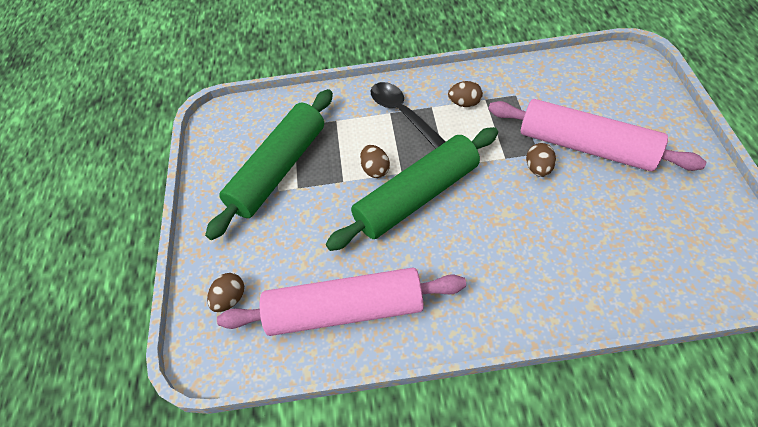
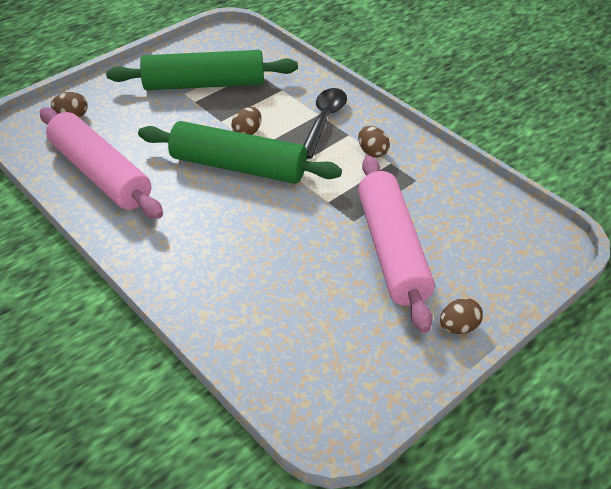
camera: 50 degrees right, 10 degrees down
brown egg [526,143,556,177] -> brown egg moved to [440,298,483,334]

